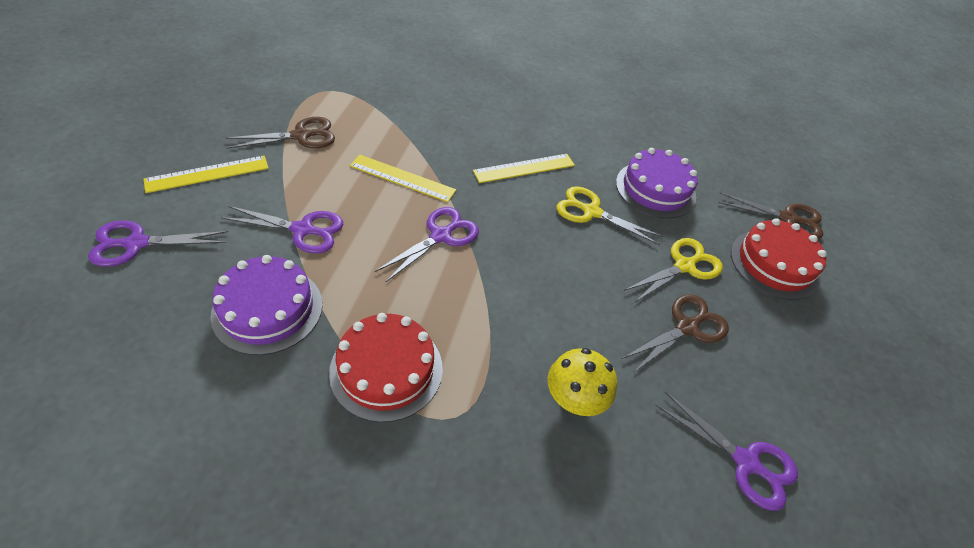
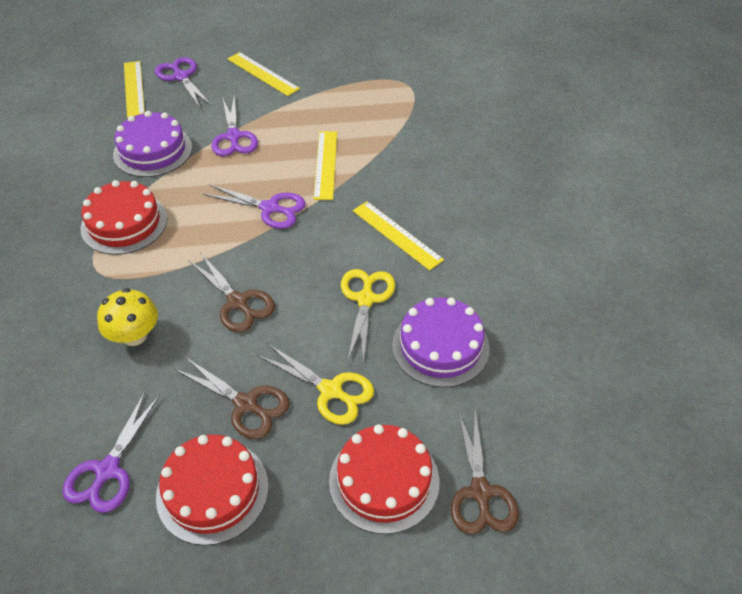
camera: 75 degrees right, 0 degrees up
brown scissors [226,117,335,149] -> brown scissors moved to [188,252,275,332]
none -> yellow ruler [124,61,145,118]
none -> red cake [156,434,268,546]

